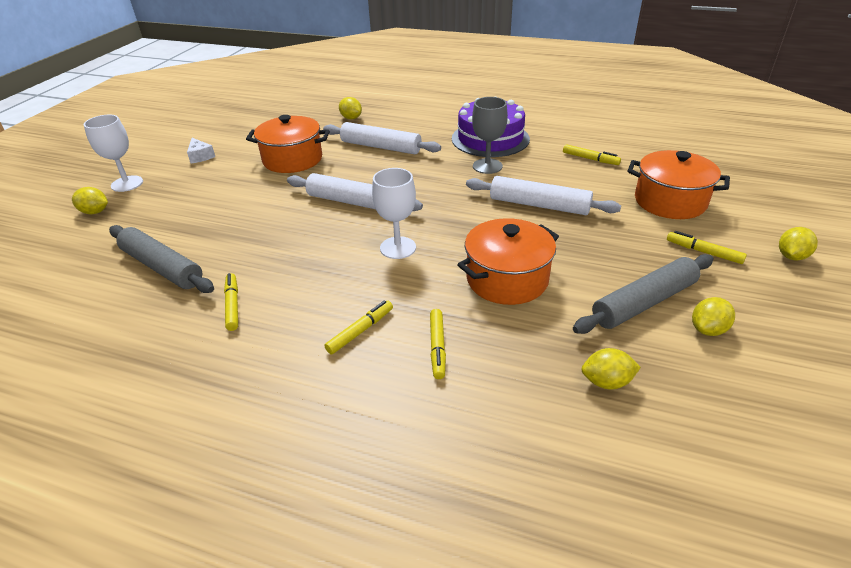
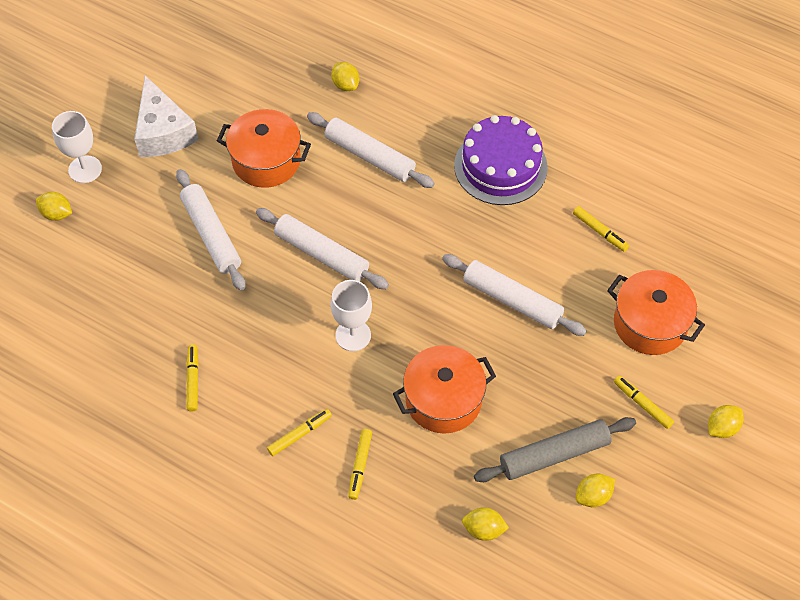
camera: 10 degrees right, 20 degrees up
grey rolling pin [109,225,214,293] -> none
white cheese [187,138,215,163] -> white cheese [134,75,198,157], size x2.12
grey goblet [472,97,508,174] -> none
none -> white rolling pin [176,169,246,291]

